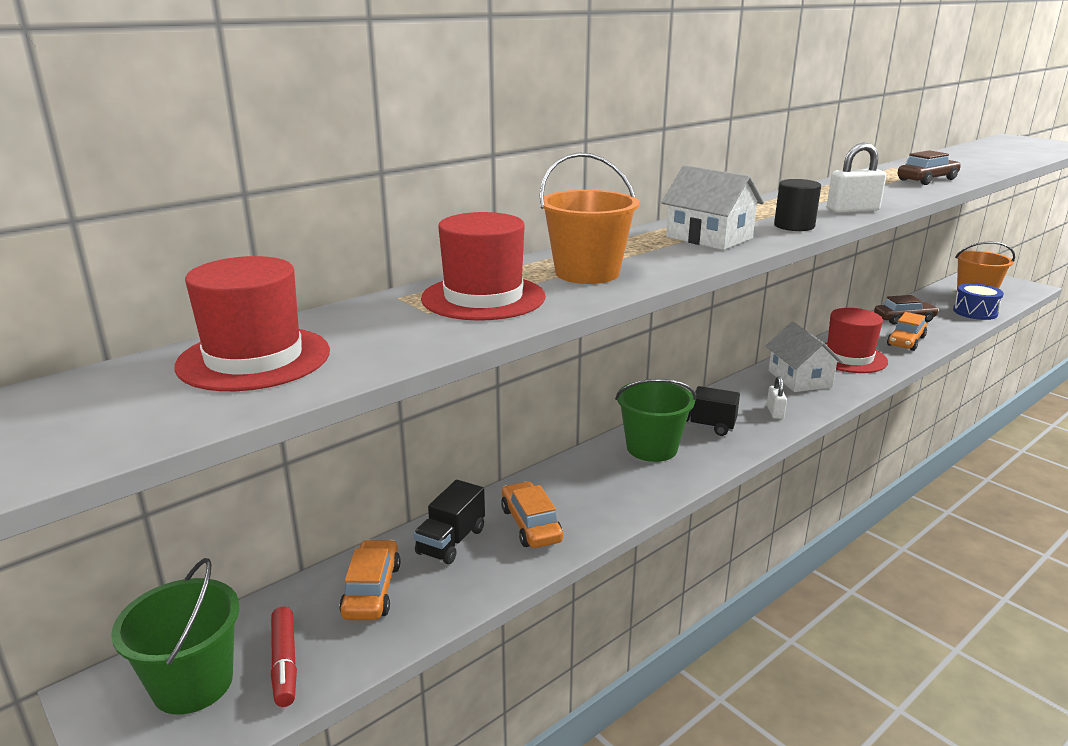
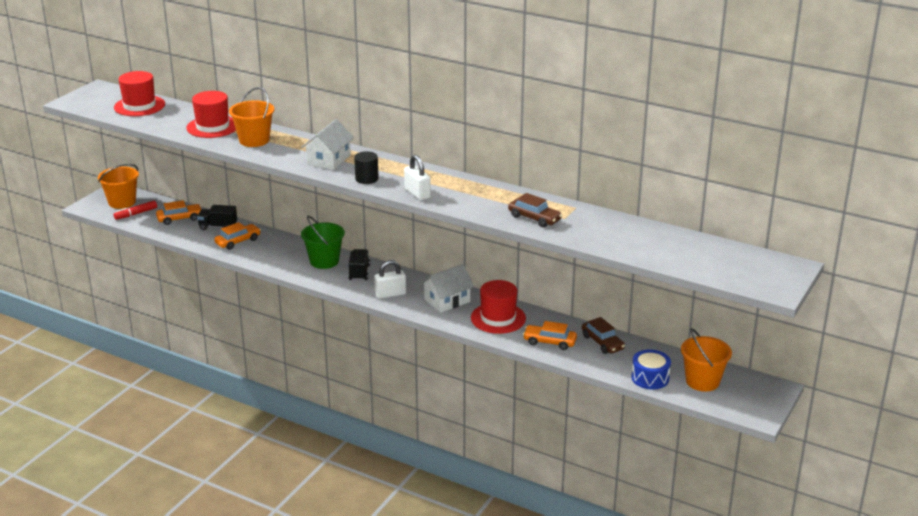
camera: 70 degrees right, 5 degrees up
green bucket [111,558,240,715] -> orange bucket [98,164,139,209]
white padlock [767,376,787,419] -> white padlock [374,260,406,299], size x1.57

